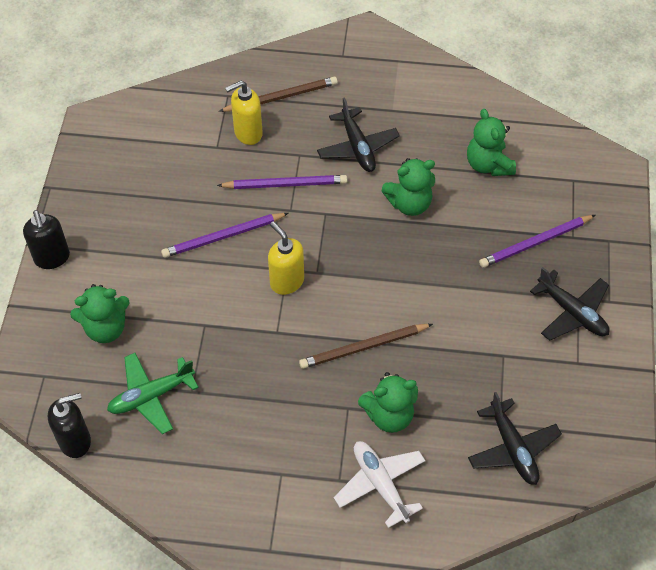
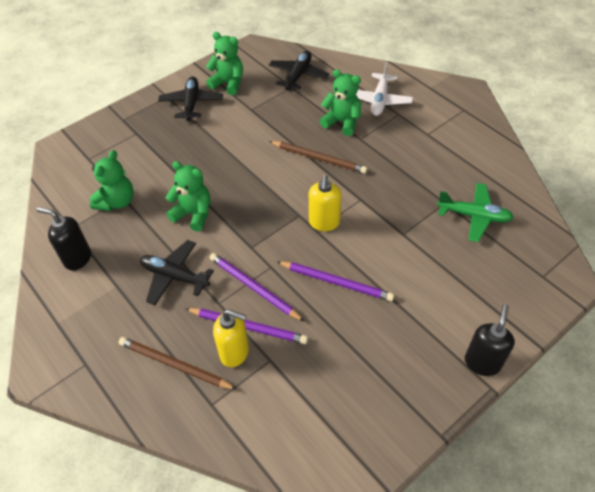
camera: 135 degrees left, 5 degrees down
black soap dispenser [48,393,91,458] -> black soap dispenser moved to [37,207,91,271]
green teddy bear [70,284,130,343] -> green teddy bear moved to [206,32,243,96]
black plane [317,97,400,172] -> black plane turned 90 degrees counterclockwise [140,240,214,305]
purple pencil [479,215,595,268] -> purple pencil moved to [185,308,308,344]

